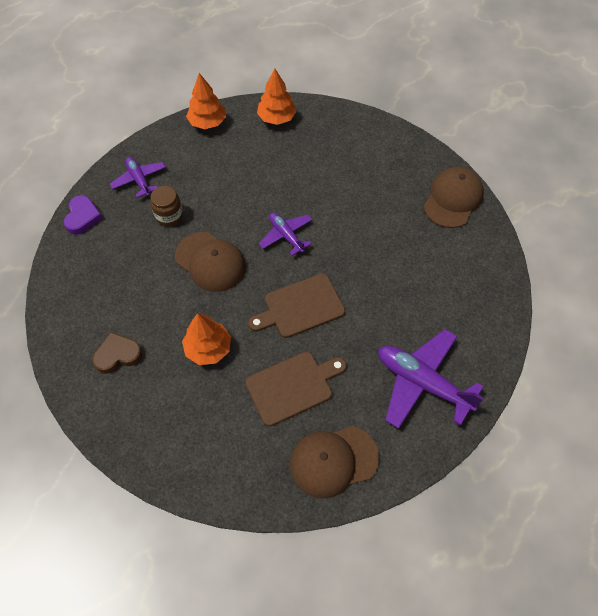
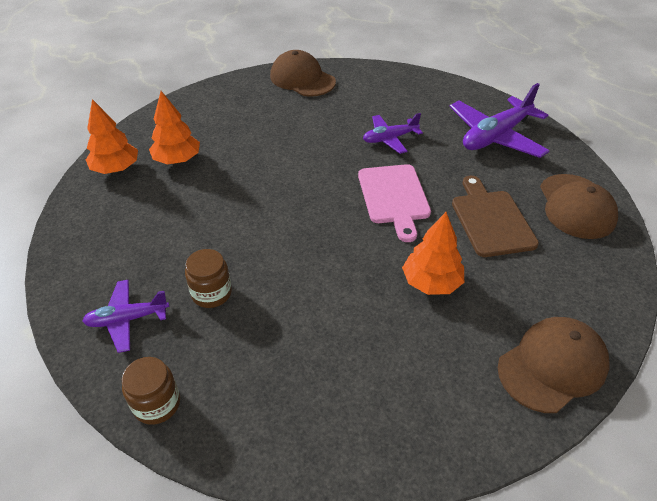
camera: 75 degrees left, 15 degrees down
purple heart [63,195,103,235] -> brown jar [122,357,180,425]
brown heart [92,332,143,374] -> none
brown cap [175,232,246,292] -> brown cap moved to [498,317,610,413]
orange tree [186,73,226,129] -> orange tree moved to [149,91,200,164]
brown cutting board [248,274,345,338] -> pink cutting board [358,164,431,242]
purple plane [258,213,312,256] -> purple plane moved to [363,113,423,154]

